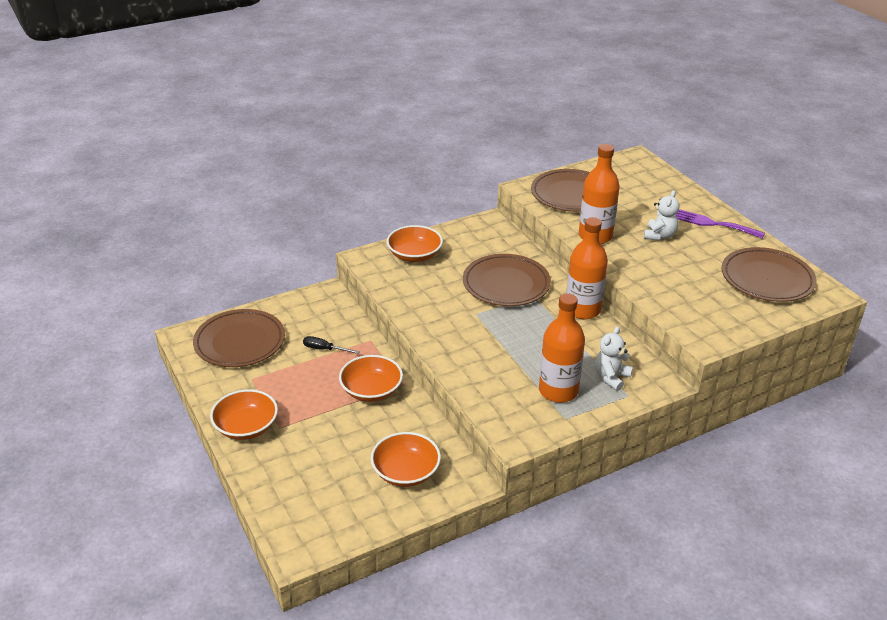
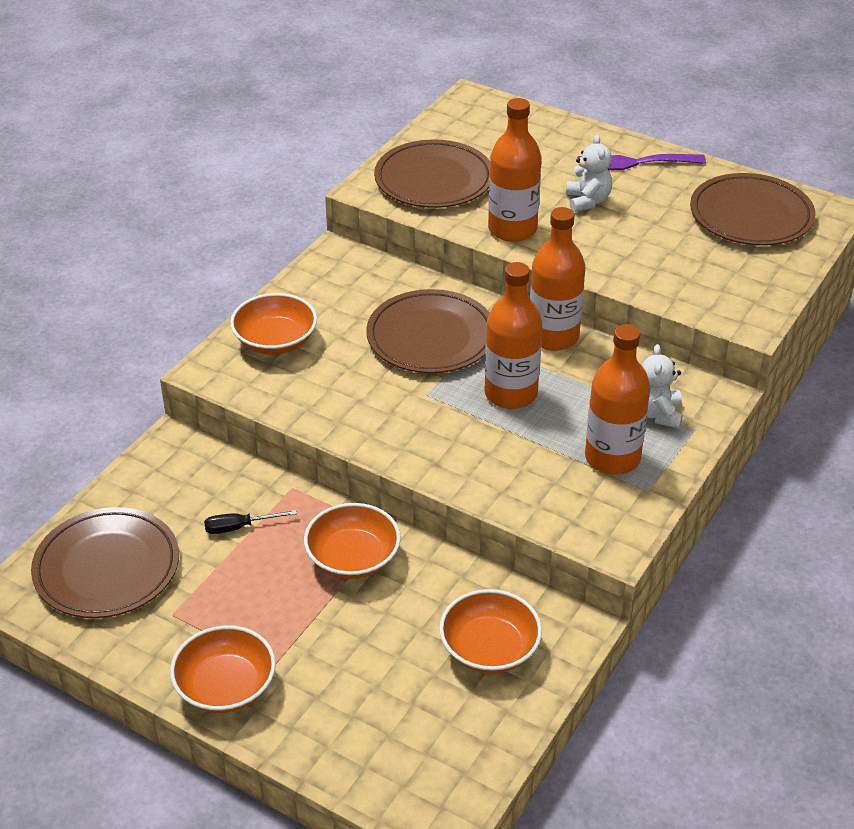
camera: 30 degrees left, 5 degrees up
none -> orange bottle [485,262,542,409]

